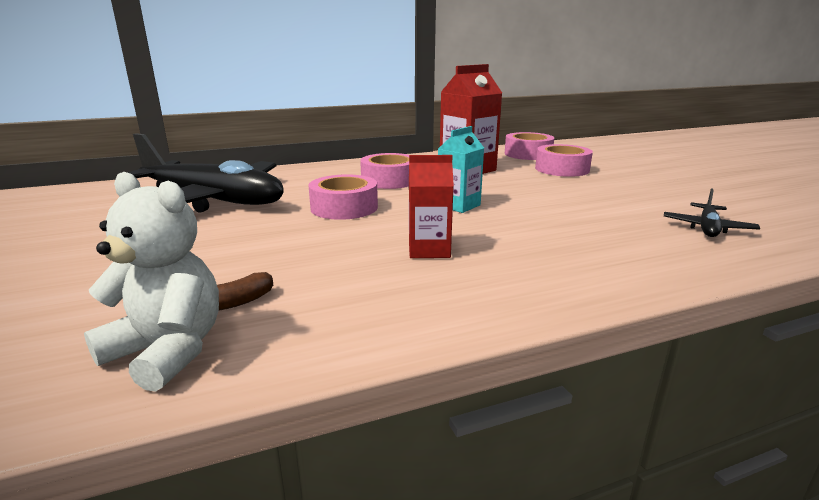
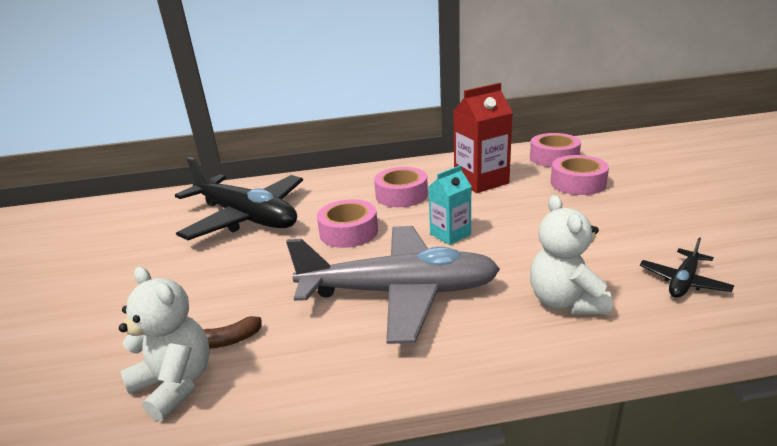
camera: 15 degrees right, 5 degrees up
red carton [409,155,454,258] -> grey plane [286,226,500,344]
none -> white teddy bear [530,195,613,314]

